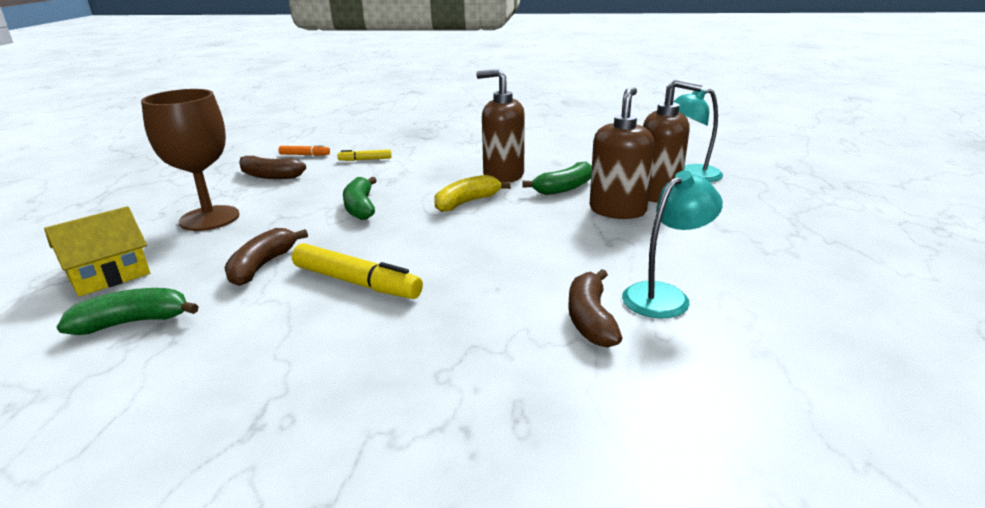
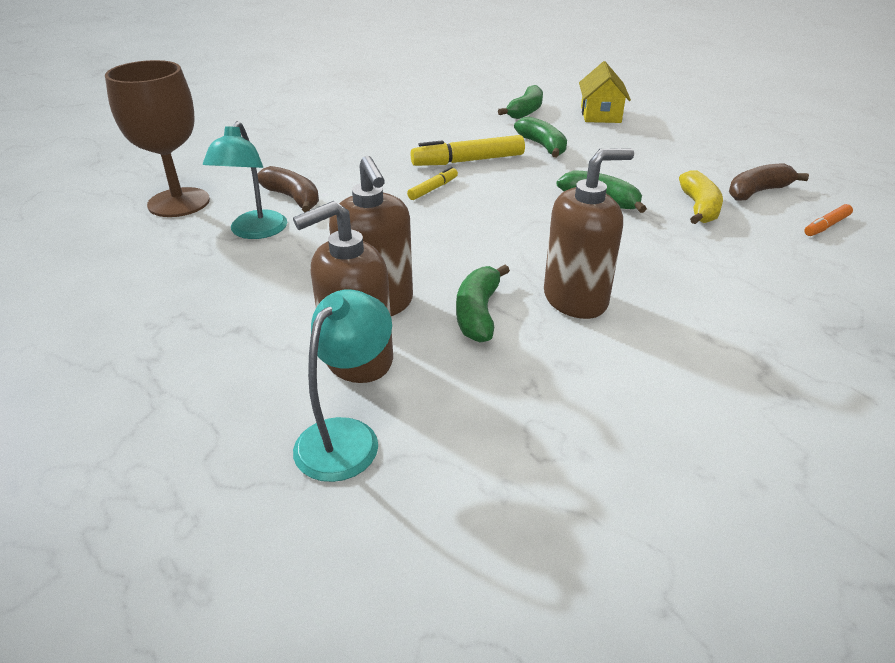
camera: 135 degrees right, 10 degrees up
brown goblet [141,89,240,231] -> brown goblet moved to [105,60,210,217]
brown banana [224,228,308,286] -> green banana [514,117,567,158]
yellow marker [338,150,392,161] -> yellow marker moved to [407,167,458,200]
yellow banana [434,175,511,212] -> yellow banana moved to [679,170,723,224]

